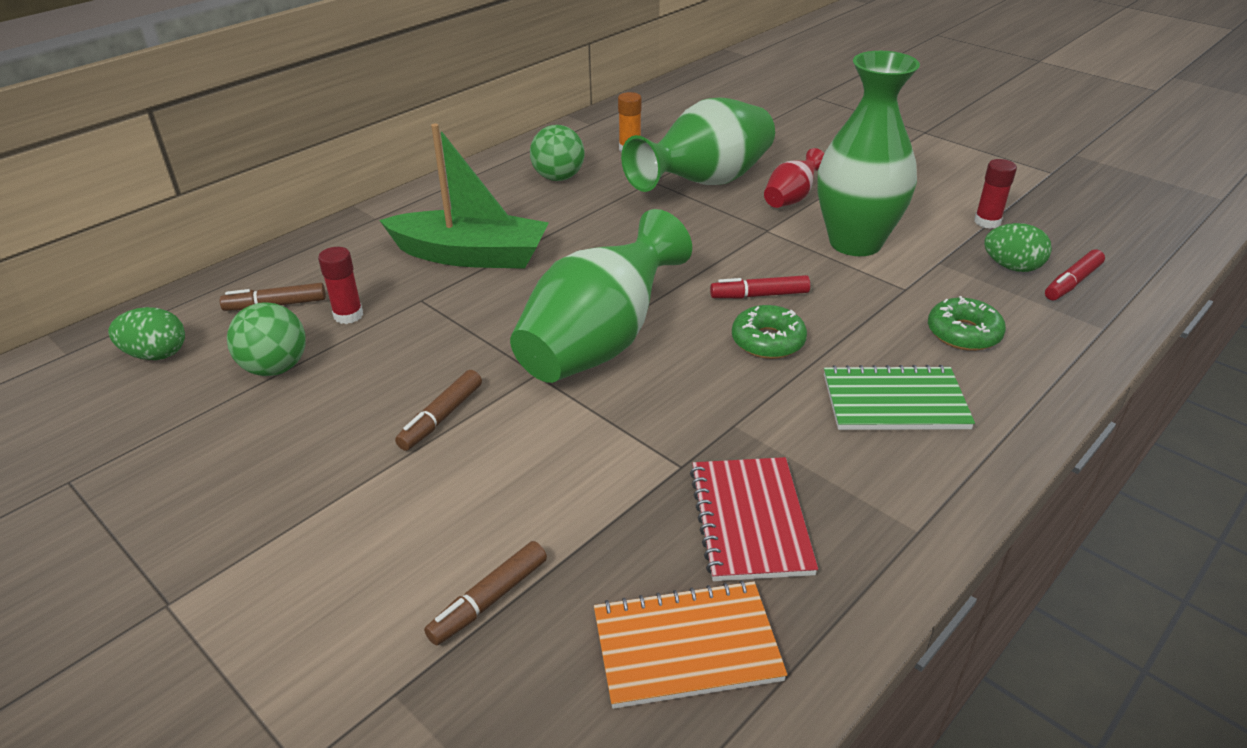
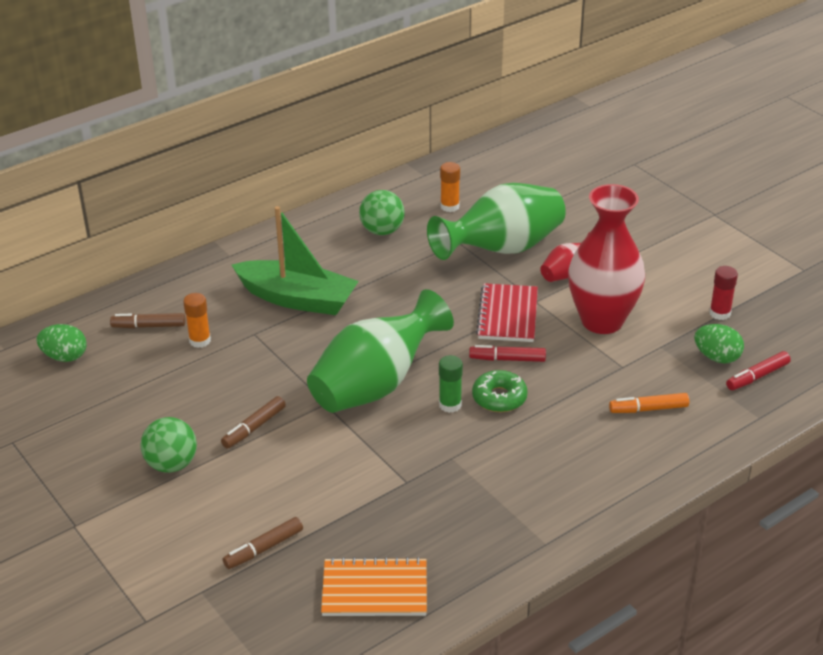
camera: 10 degrees right, 0 degrees up
green ball [227,302,306,376] -> green ball moved to [140,417,197,473]
red glue stick [318,247,363,324] -> orange glue stick [183,293,211,348]
red notebook [690,457,818,581] -> red notebook moved to [476,283,538,342]
green vase [817,51,920,256] -> red vase [568,184,645,334]
green notebook [824,365,975,430] -> none
green donut [928,296,1006,351] -> orange marker [609,393,689,413]
none -> green glue stick [439,355,463,413]

